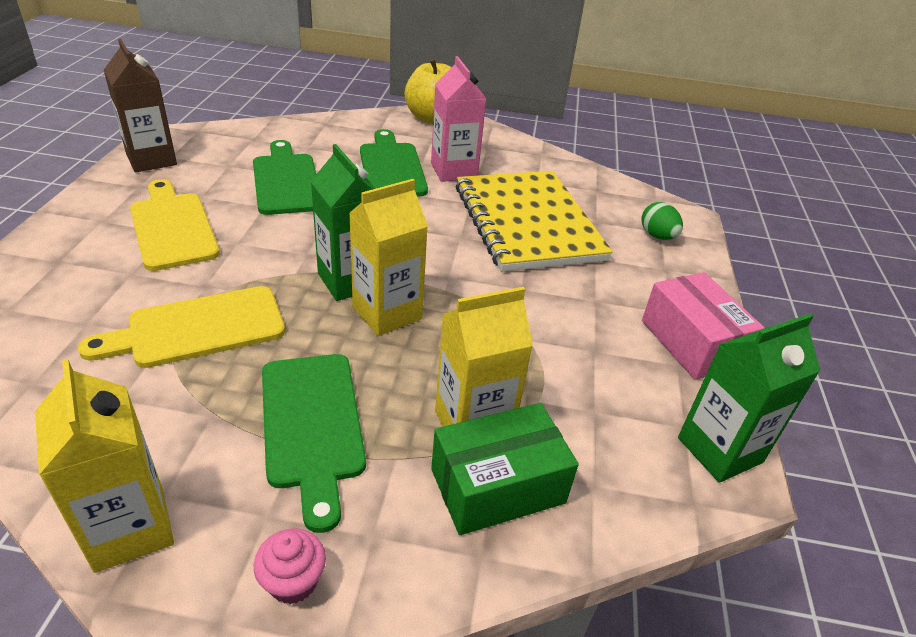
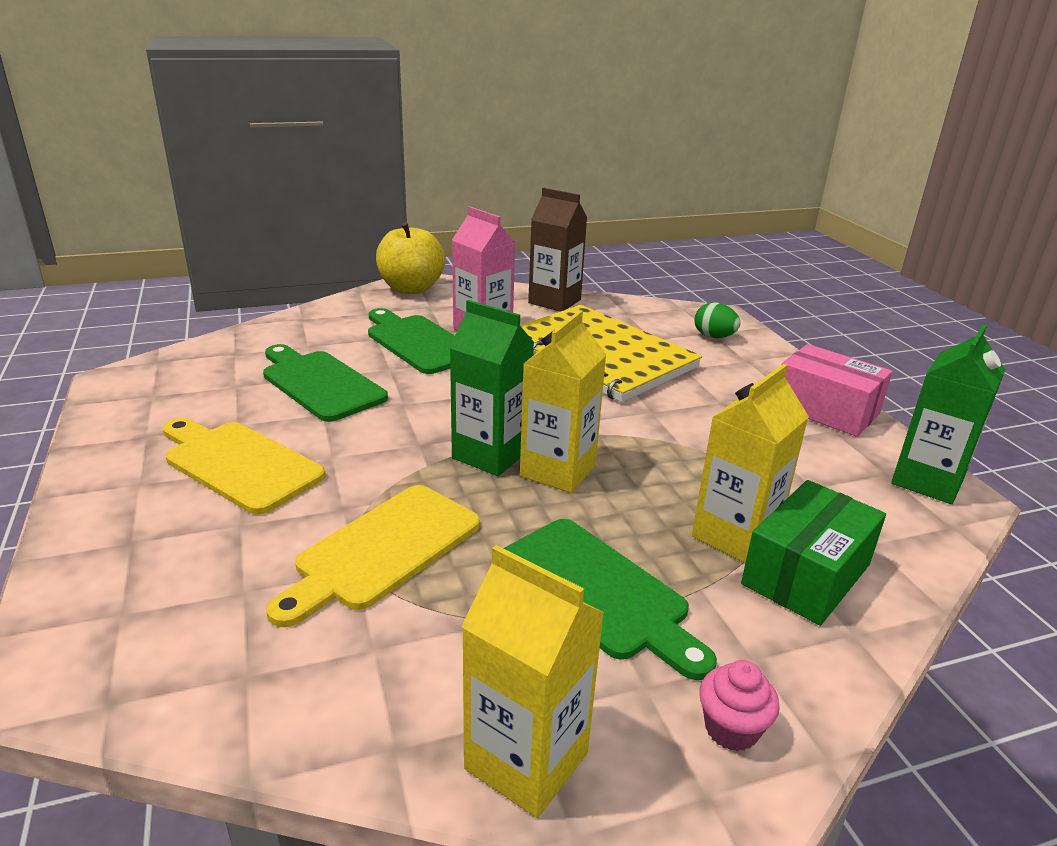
camera: 25 degrees left, 10 degrees down
brown carton [104,39,177,172] -> brown carton moved to [528,188,587,312]

